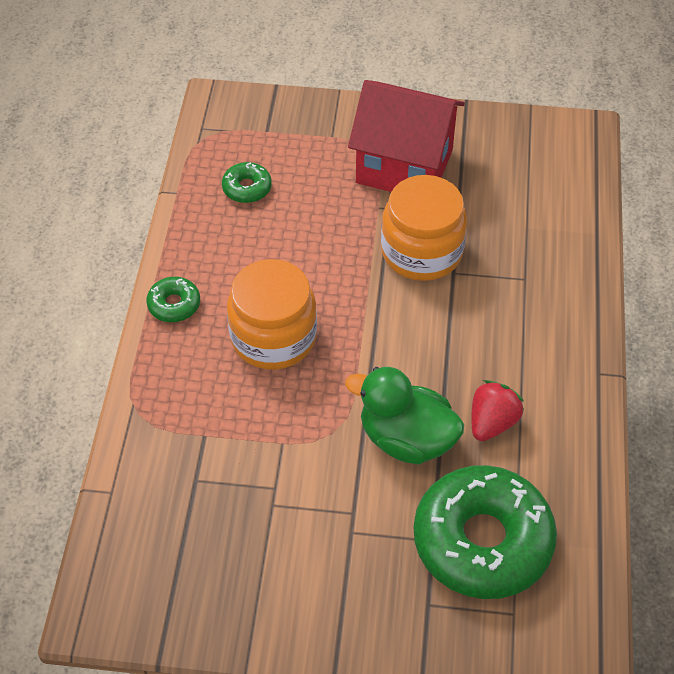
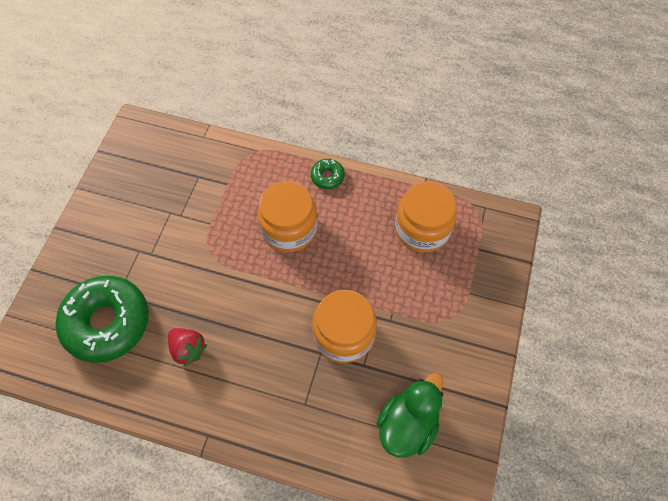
camera: 100 degrees right, 10 degrees up
green donut [222,162,272,203] -> orange jar [395,181,457,253]
green duck [345,367,464,465] -> green duck moved to [377,373,444,458]
red house [348,80,465,192] -> none

